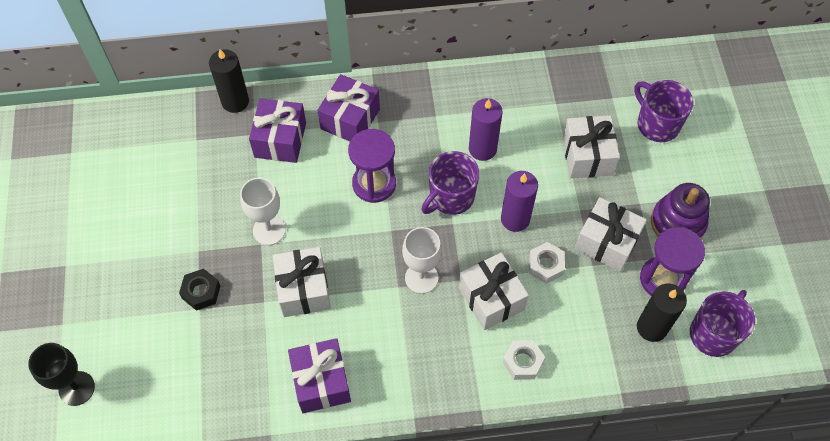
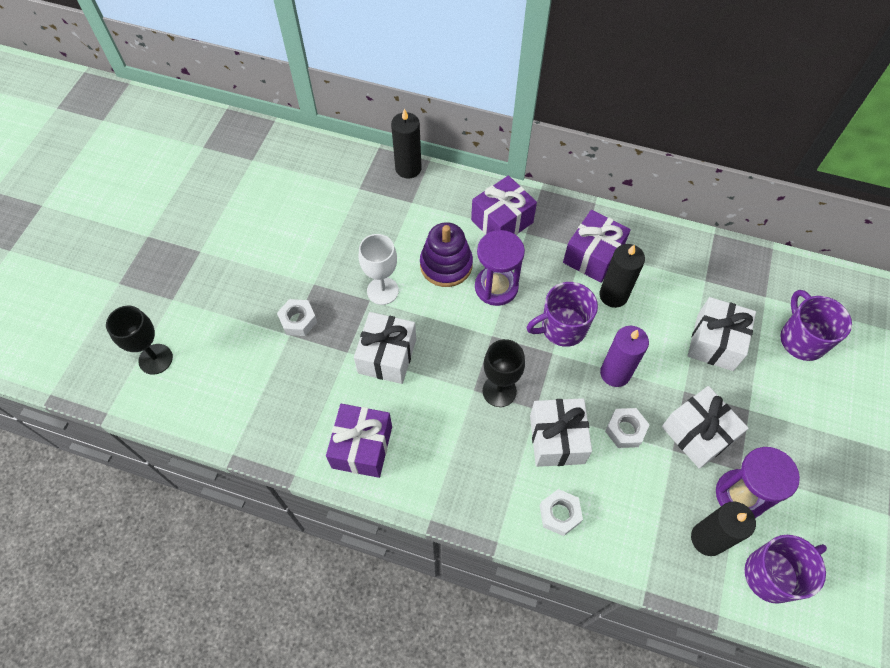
camera: 25 degrees right, 0 degrees up
black nut [179,269,220,311] -> white nut [277,299,317,336]
purple gift [249,98,306,163] -> purple gift moved to [563,210,631,283]
white goblet [402,227,442,294] -> black goblet [483,339,525,407]
purple candle [469,98,503,161] -> black candle [599,244,645,308]
purple stacking toy [651,183,710,238] -> purple stacking toy moved to [420,222,473,287]

